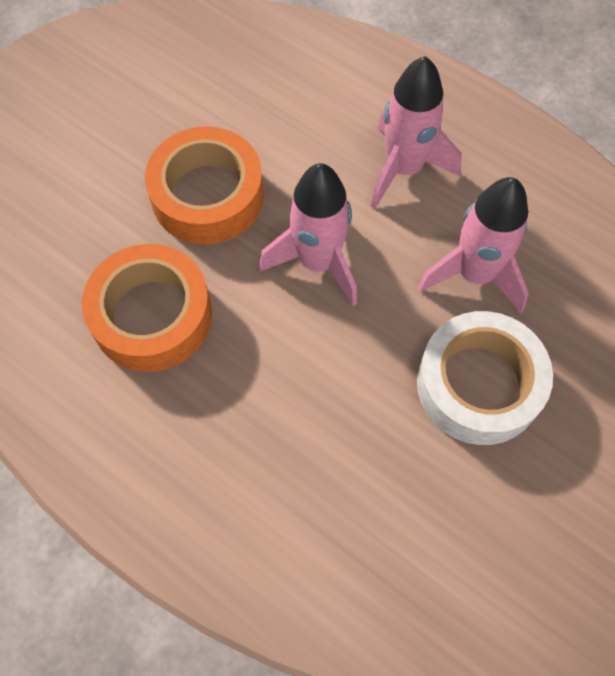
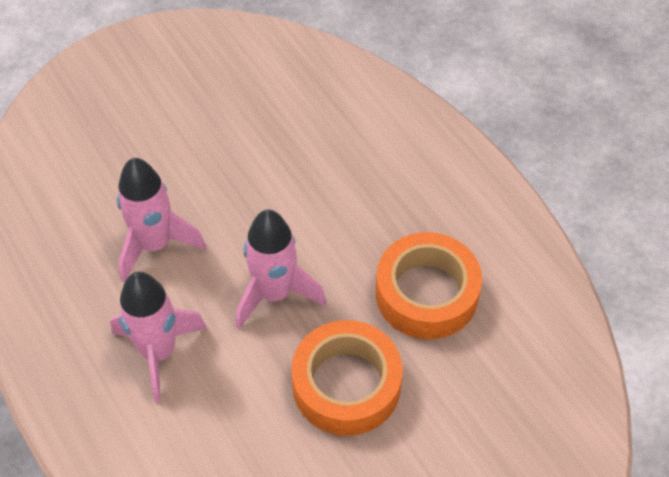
camera: 160 degrees left, 10 degrees down
white tape [417,311,553,445] -> none

